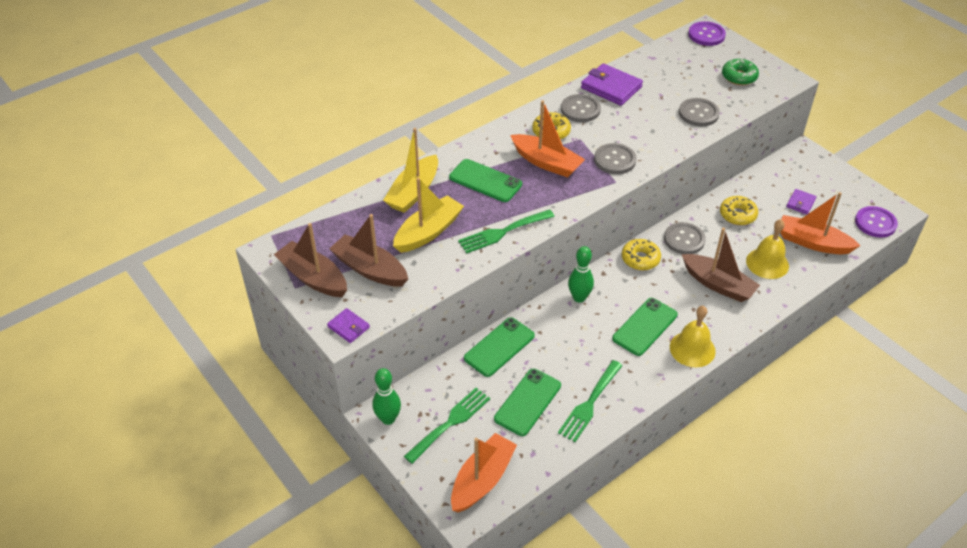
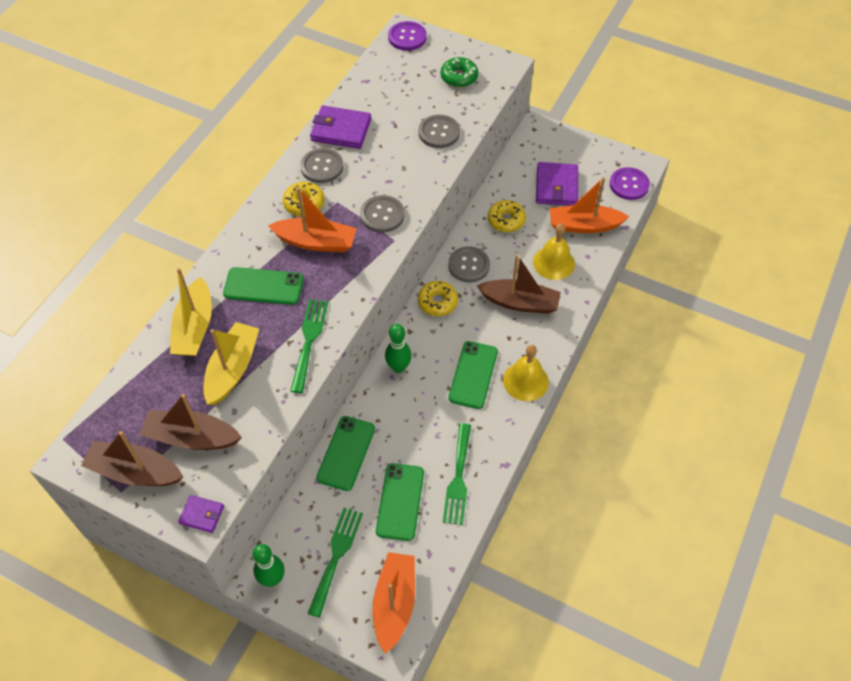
camera: 25 degrees left, 10 degrees up
green fork [458,209,555,253] -> green fork turned 150 degrees clockwise [291,299,328,393]
purple wallet [786,189,816,214] -> purple wallet [536,162,578,206], size x1.85

